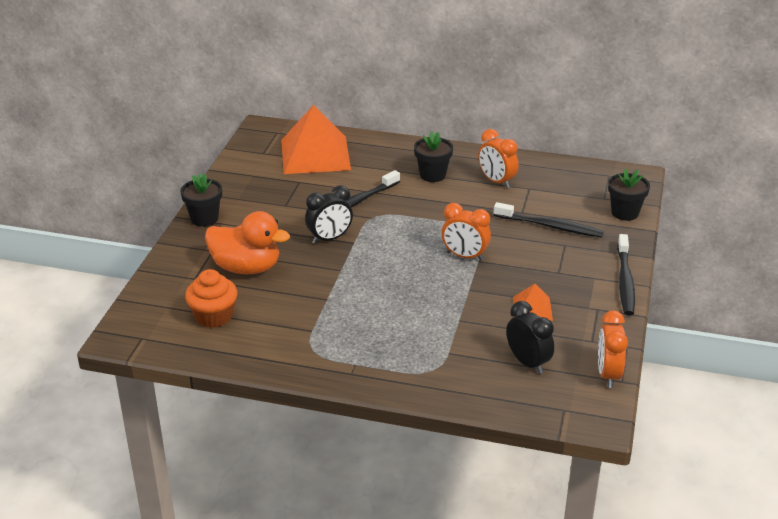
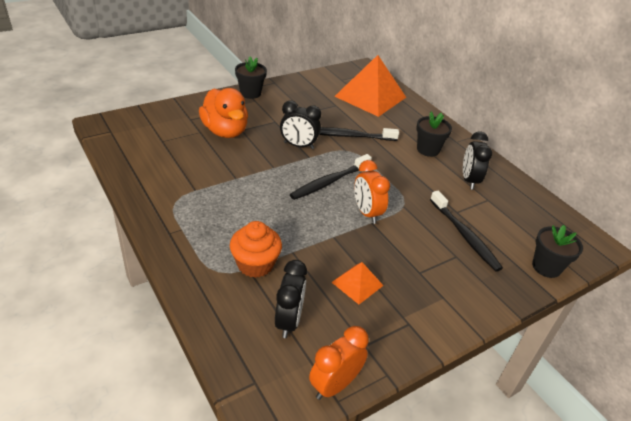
camera: 40 degrees right, 5 degrees up
orange cupcake [185,269,237,328] -> orange cupcake moved to [230,221,282,278]
orange clock [478,129,518,188] -> black clock [463,131,492,190]
black toothbrush [617,234,635,315] -> black toothbrush moved to [290,154,372,200]

